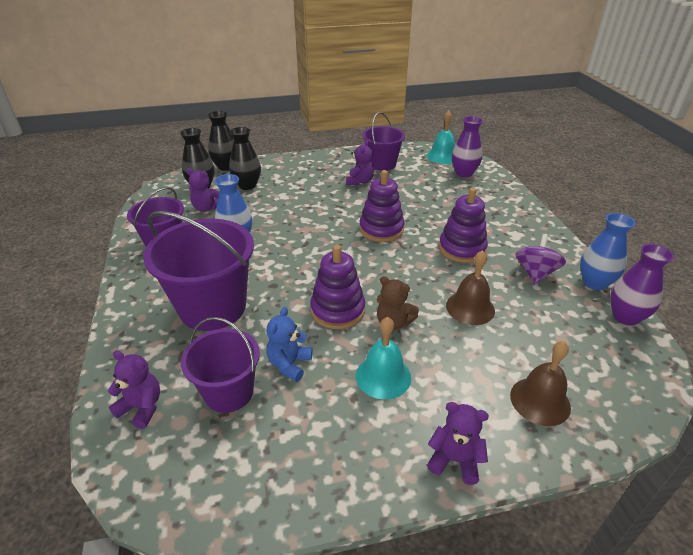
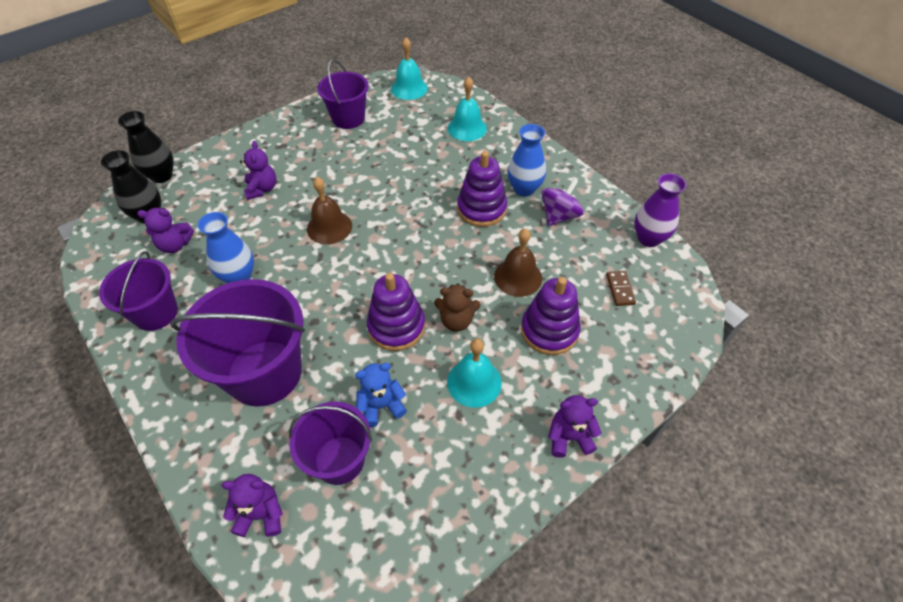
camera: 25 degrees left, 15 degrees up
black vase [229,127,261,190] -> none
blue teddy bear [266,307,313,382] -> blue teddy bear turned 75 degrees clockwise [355,363,407,427]
purple teddy bear [346,140,374,185] -> purple teddy bear moved to [240,141,276,200]
purple stacking toy [359,170,405,242] -> purple stacking toy moved to [521,277,581,355]
purple vase [452,116,483,177] -> none
brown bell [510,341,571,426] -> brown bell moved to [307,177,352,244]
purple spinning top [515,234,566,284] -> purple spinning top turned 45 degrees clockwise [541,179,584,226]
blue vase [580,213,635,290] -> blue vase moved to [507,124,546,197]
none -> turquoise bell [448,76,487,141]
none -> brown domino [606,271,636,306]

